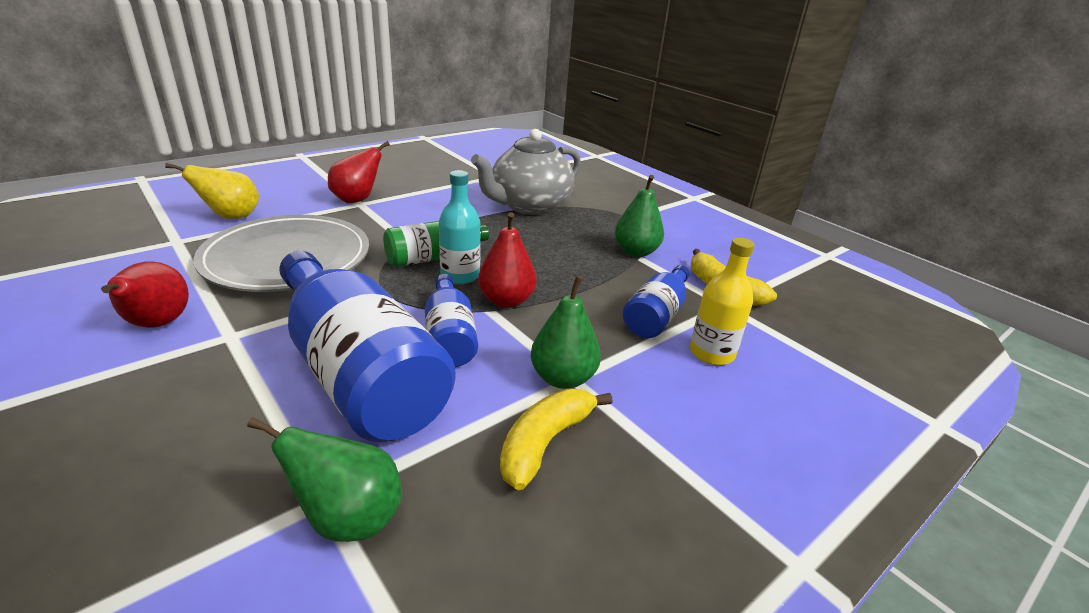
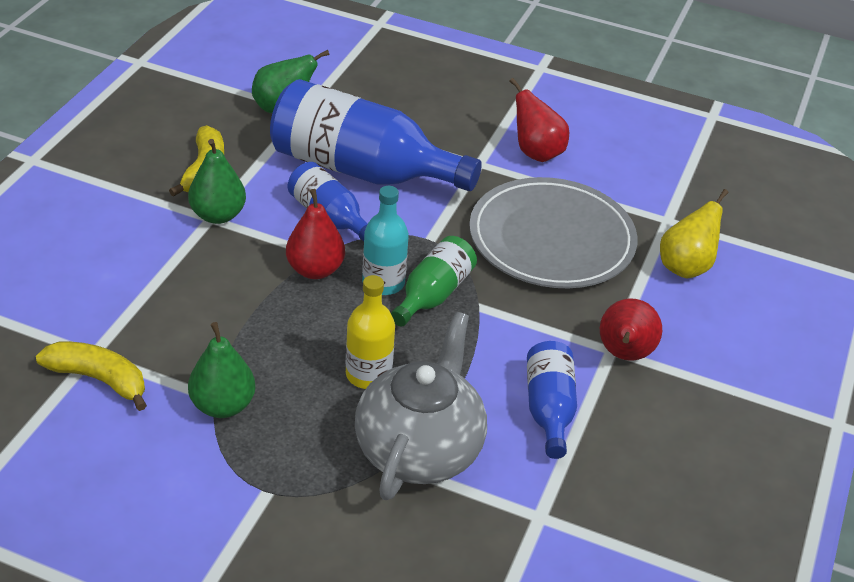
camera: 150 degrees right, 10 degrees up
blue bottle [623,265,690,338] -> blue bottle moved to [527,341,577,459]
yellow bottle [690,238,755,365] -> yellow bottle moved to [346,275,395,389]

